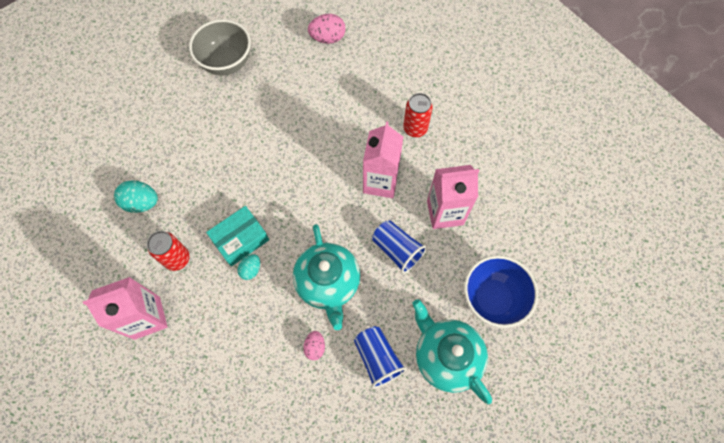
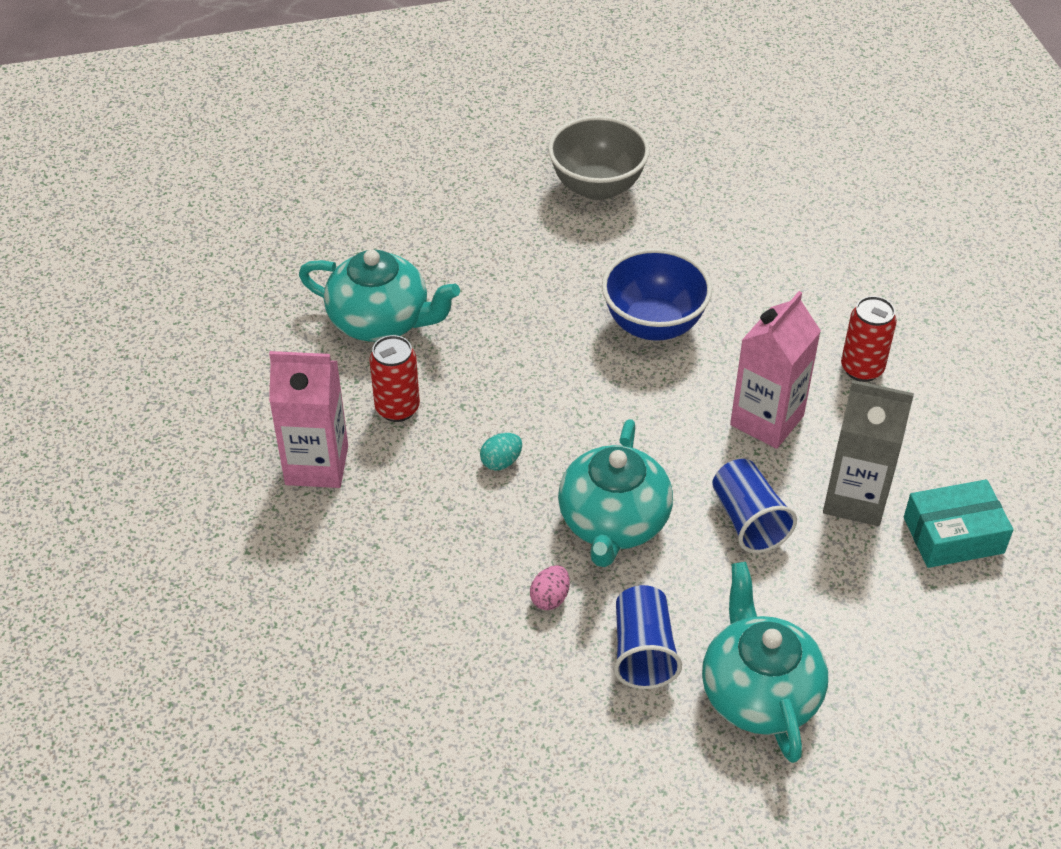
camera: 25 degrees right, 20 degrees down
turquoise egg [114,180,158,213] -> turquoise teapot [299,249,460,342]
turquoise box [206,206,269,267] -> turquoise box moved to [904,479,1013,568]
pink egg [308,14,345,44] -> none
pink carton [427,165,479,229] -> grey carton [823,380,914,526]
blue bowl [464,255,538,328] -> blue bowl moved to [602,248,712,341]

